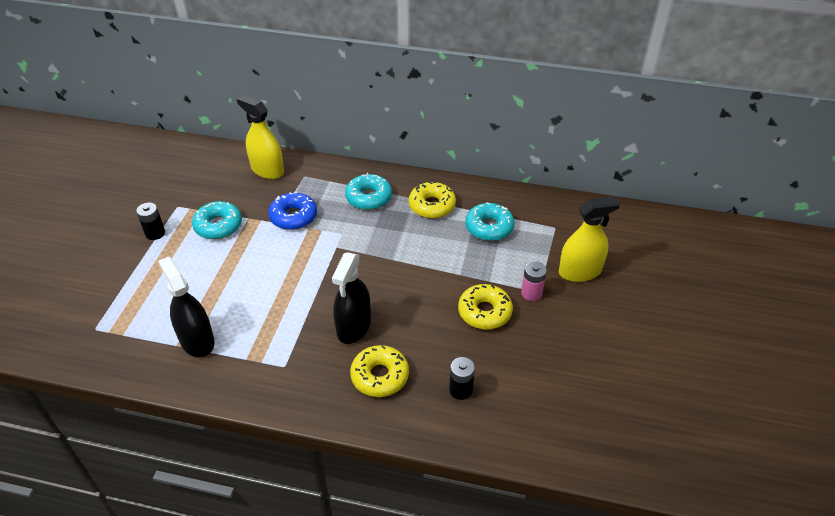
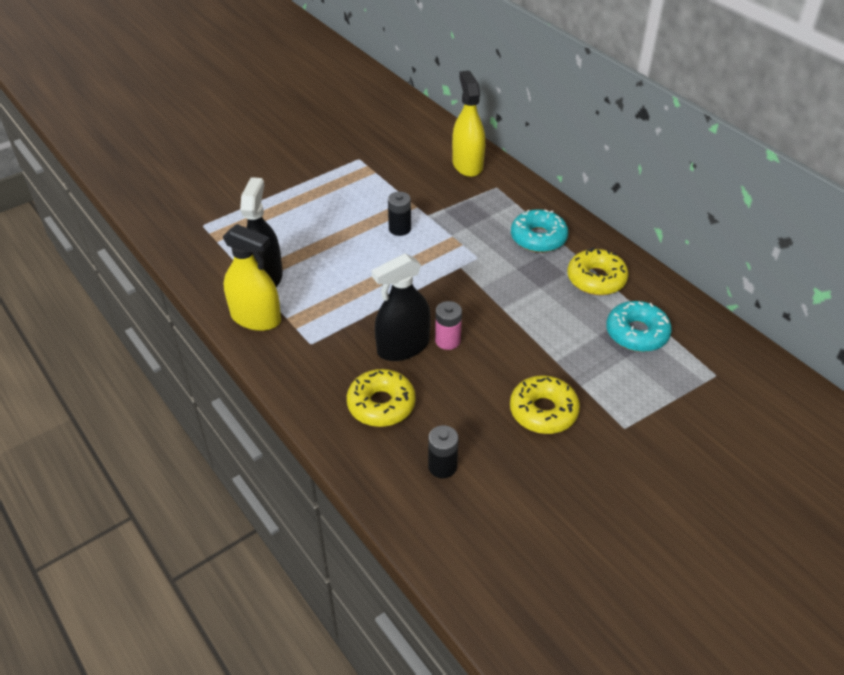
camera: 40 degrees right, 0 degrees up
black battery [136,203,165,240] -> black battery moved to [388,192,411,236]
turquoise donut [192,201,242,239] -> none
blue donut [268,192,317,230] -> none
pink battery [521,261,547,301] -> pink battery moved to [435,301,462,350]
yellow spray bottle [559,197,620,282] -> yellow spray bottle moved to [223,224,281,331]

